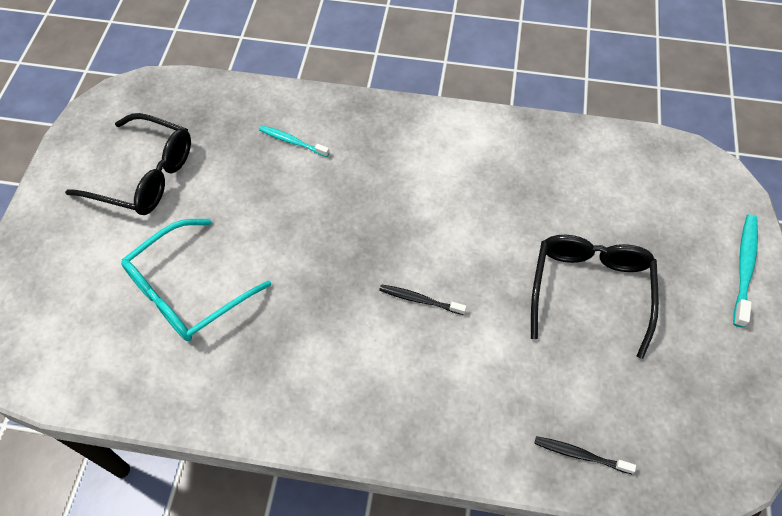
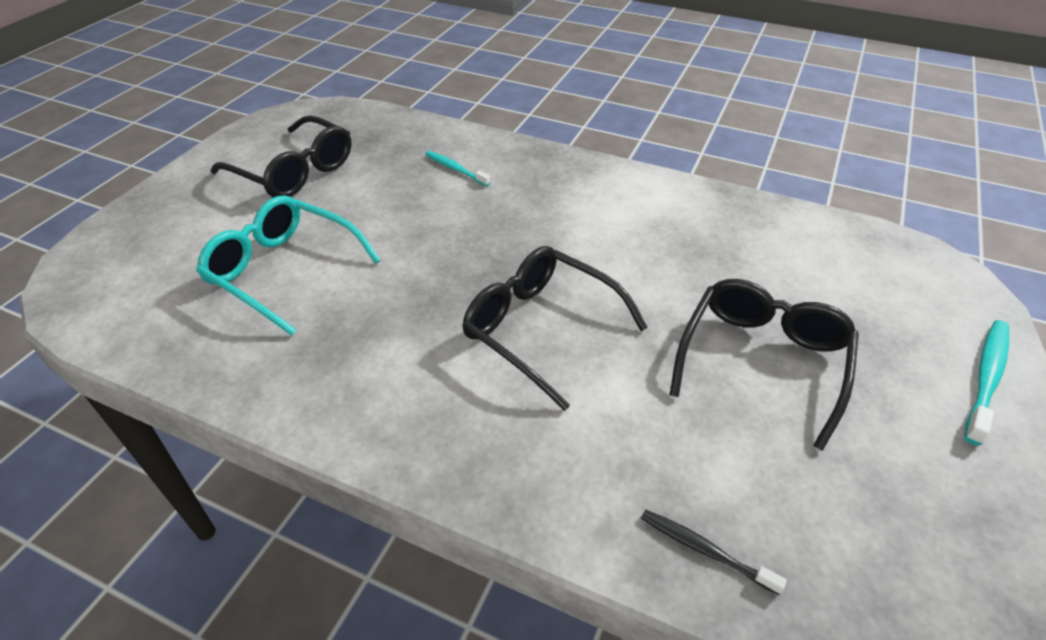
camera: 15 degrees right, 15 degrees down
turquoise glasses [121,219,271,341] -> turquoise glasses turned 60 degrees clockwise [196,195,381,336]
black toothbrush [379,284,467,315] -> black glasses [462,246,648,411]

